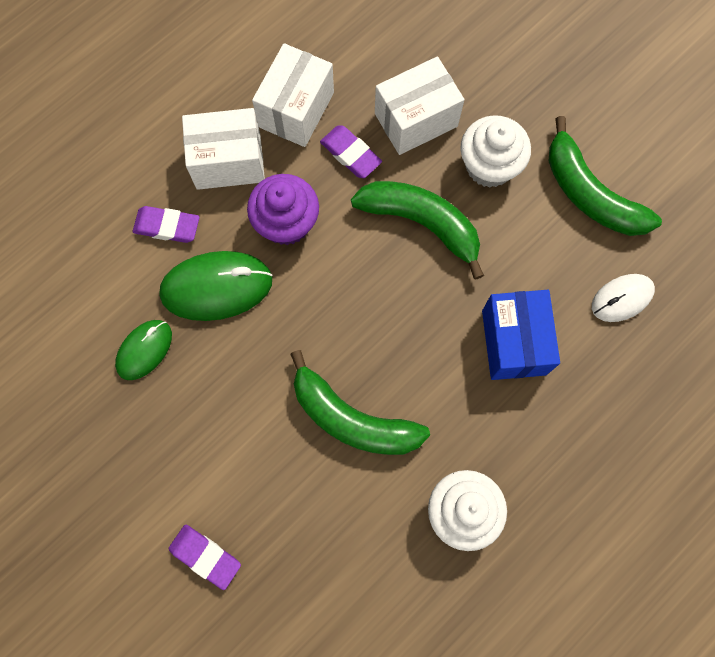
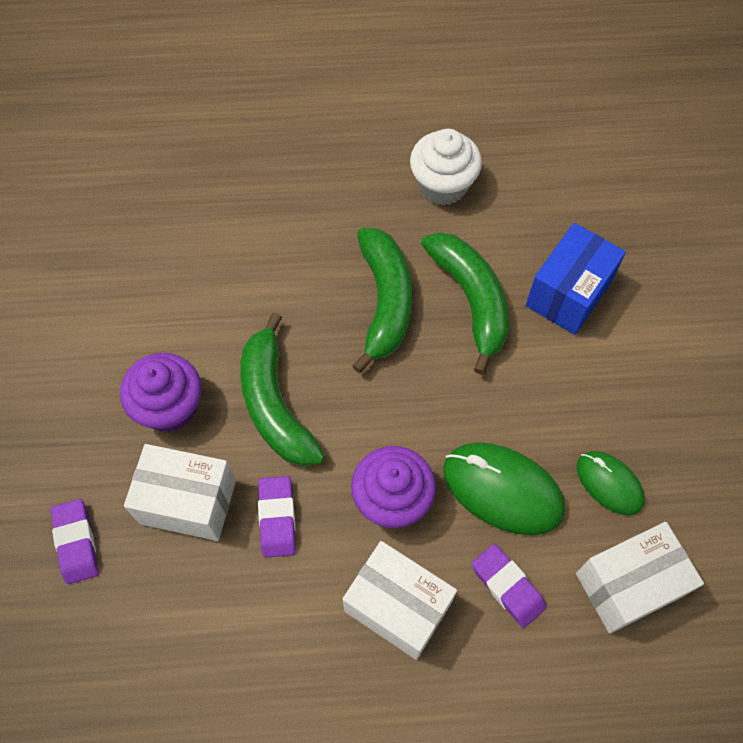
camera: 140 degrees left, 10 degrees down
green mouse [115,320,172,380] -> green mouse turned 60 degrees clockwise [577,451,645,516]
purple eraser [168,525,241,590] -> purple eraser moved to [51,499,98,584]
white box [252,43,334,147] -> white box moved to [576,522,704,634]
white cupcake [460,115,531,188] -> purple cupcake [120,353,201,432]
blue box [482,290,560,380] -> blue box moved to [526,223,626,335]
green banana [549,116,662,236] -> green banana moved to [352,228,412,373]
white mouse [592,274,655,322] -> none

